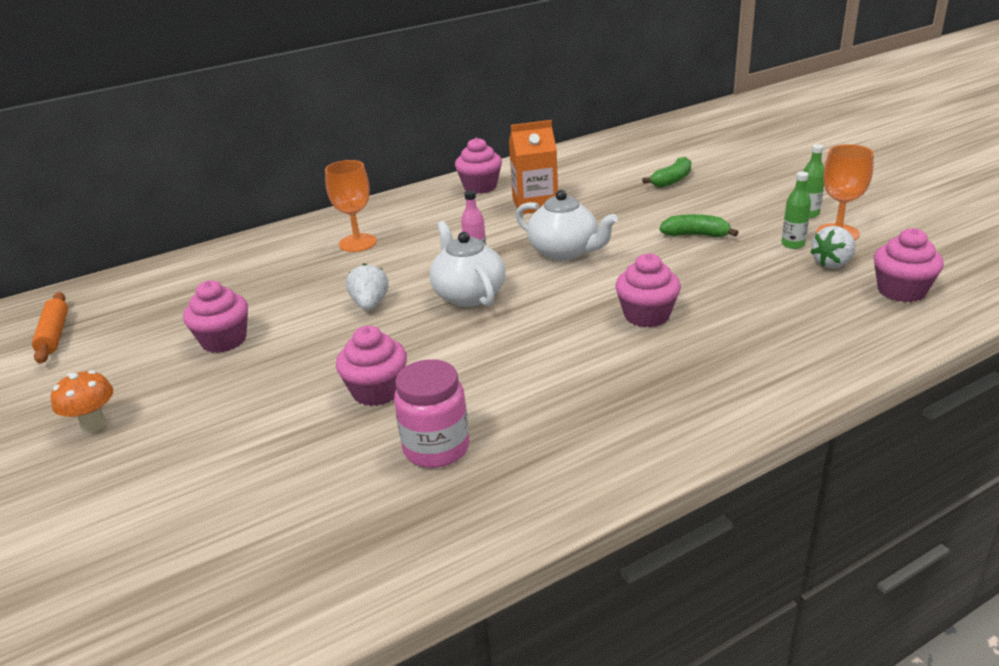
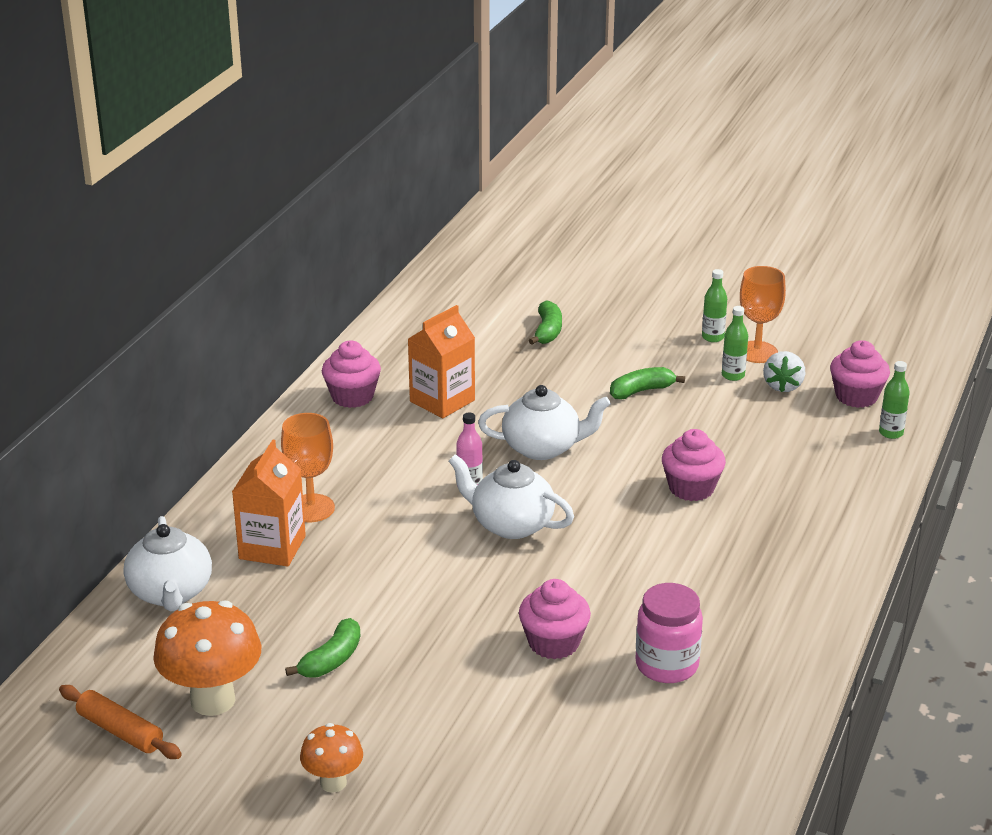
camera: 40 degrees left, 0 degrees up
pink cupcake [183,281,248,353] -> green banana [285,618,360,678]
white strawberry [346,263,389,310] -> none
none -> white teapot [124,516,212,612]
none -> orange mushroom [153,600,262,716]
none -> orange carton [232,439,306,567]
none -> green bottle [879,361,910,439]

